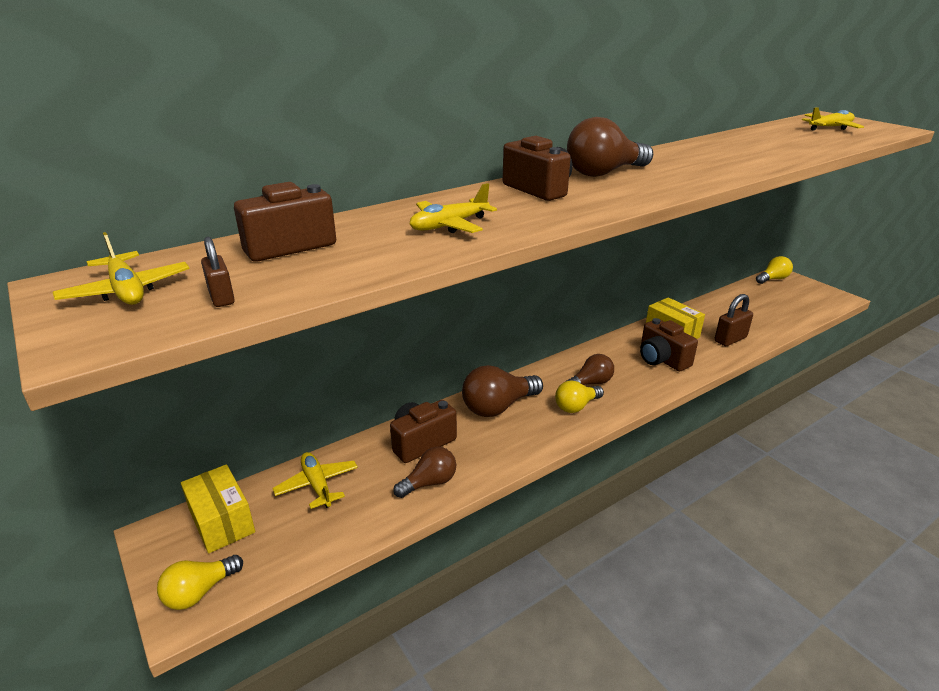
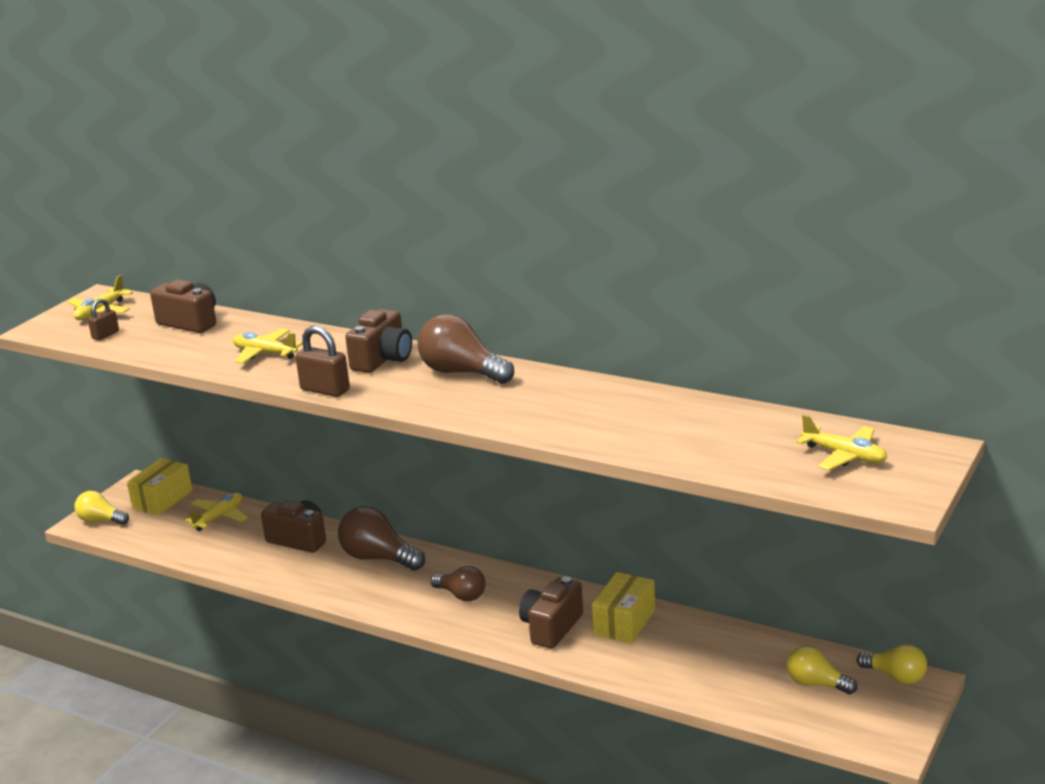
camera: 65 degrees right, 5 degrees down
brown light bulb [393,447,456,498] -> none
yellow light bulb [555,380,604,413] -> yellow light bulb moved to [787,646,857,694]
brown padlock [714,294,753,346] -> brown padlock moved to [295,326,350,397]

